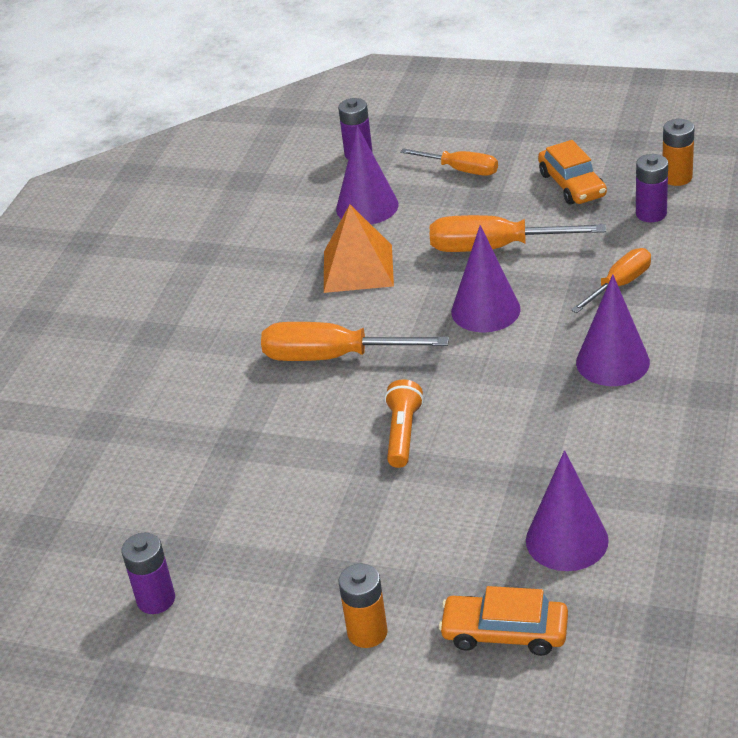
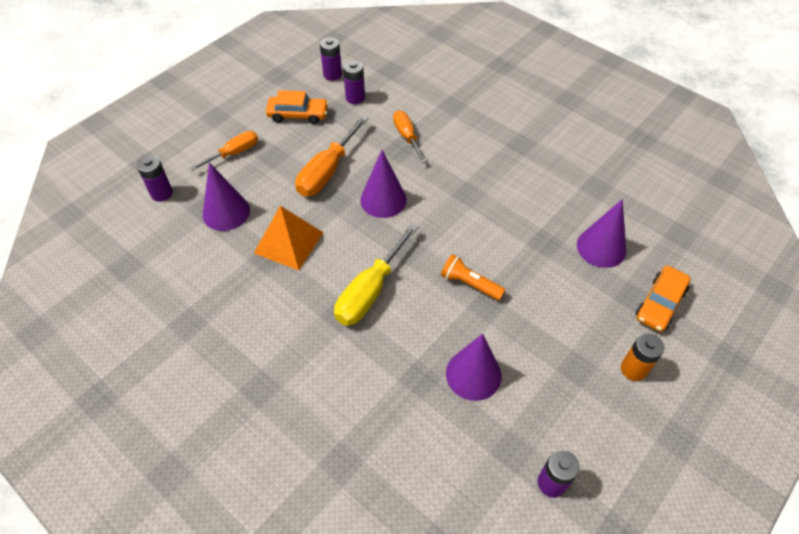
camera: 70 degrees left, 15 degrees up
orange screwdriver [261,322,449,361] -> yellow screwdriver [334,223,418,326]
purple cone [576,274,650,386] -> purple cone moved to [446,334,502,401]
orange battery [663,119,695,186] -> purple battery [320,37,342,81]

